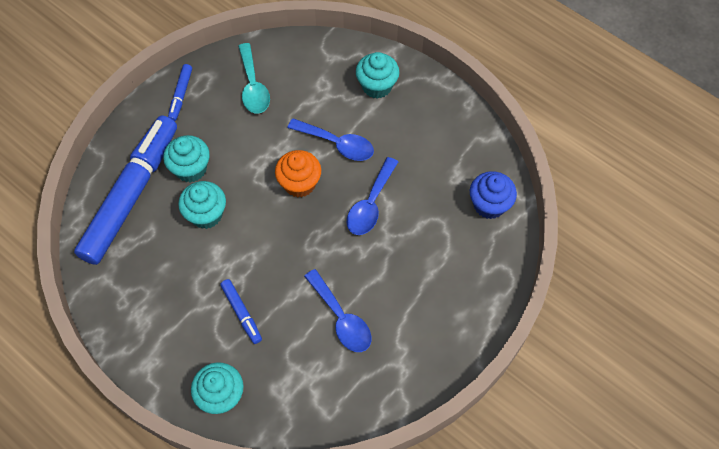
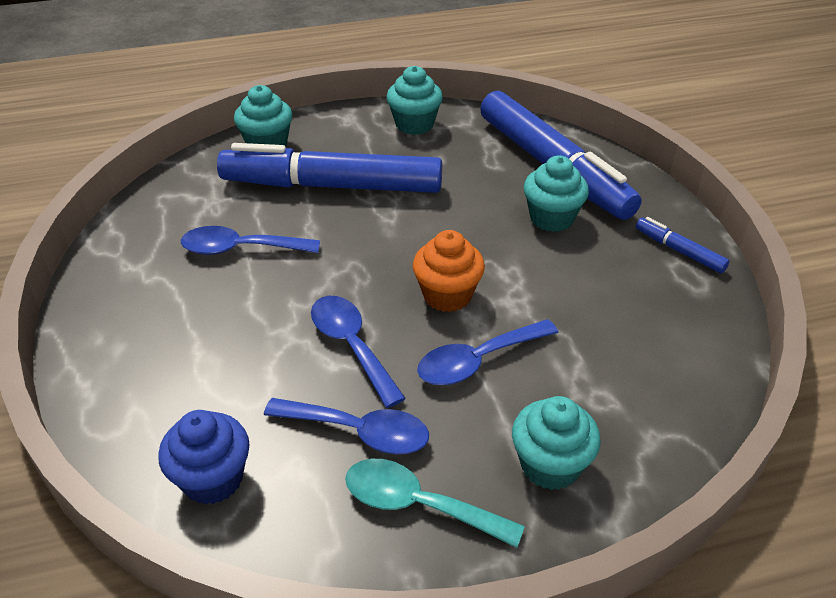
camera: 125 degrees right, 20 degrees down
turquoise cupcake [178,181,226,229] -> turquoise cupcake moved to [387,66,443,135]
blue marker [220,279,262,344] -> blue marker [217,143,442,193], size x2.44
turquoise spoon [238,43,270,114] -> turquoise spoon moved to [345,459,525,548]
none -> blue spoon [264,398,429,454]

